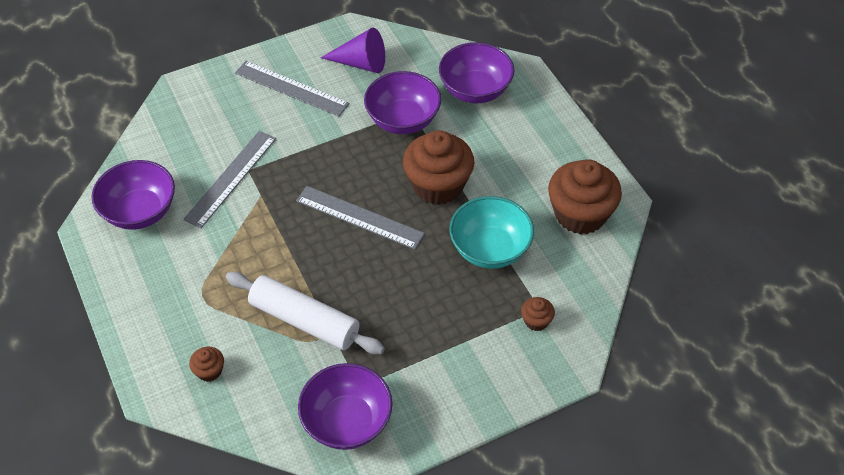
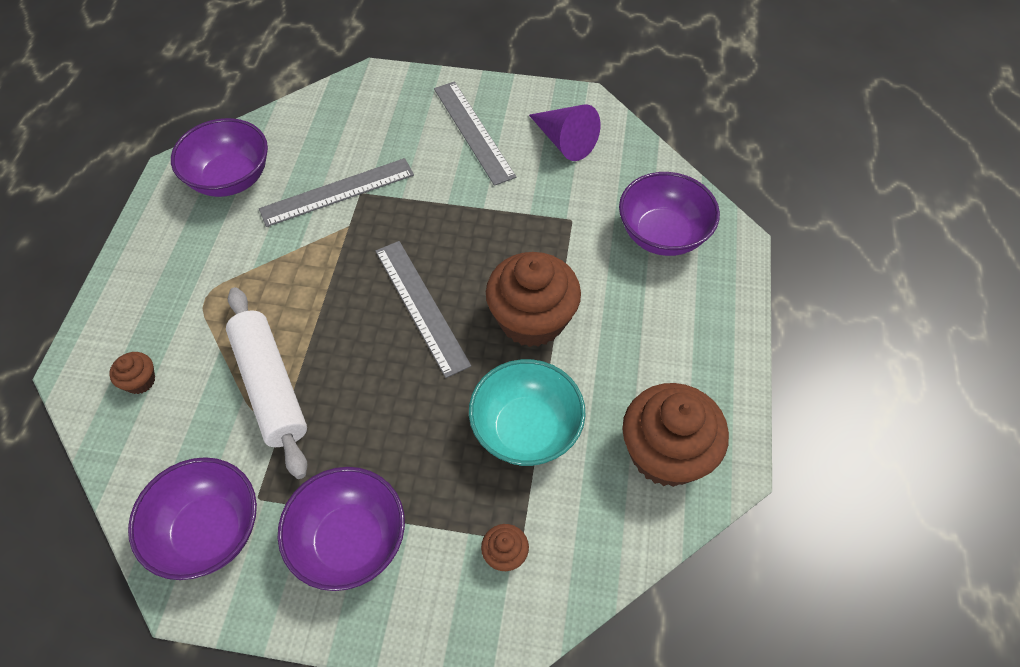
camera: 35 degrees right, 5 degrees up
purple bowl [364,71,441,134] -> purple bowl moved to [278,467,405,591]

